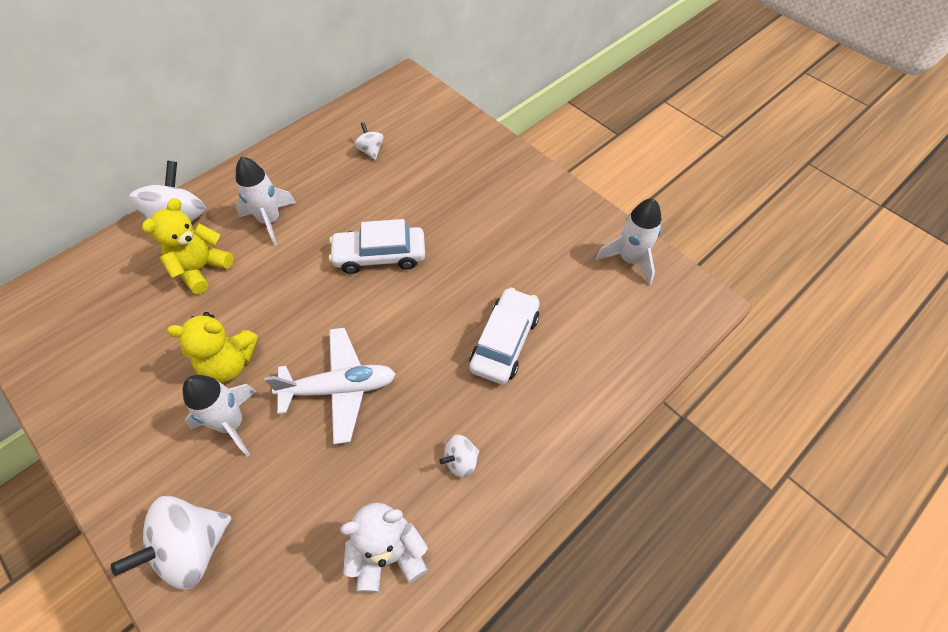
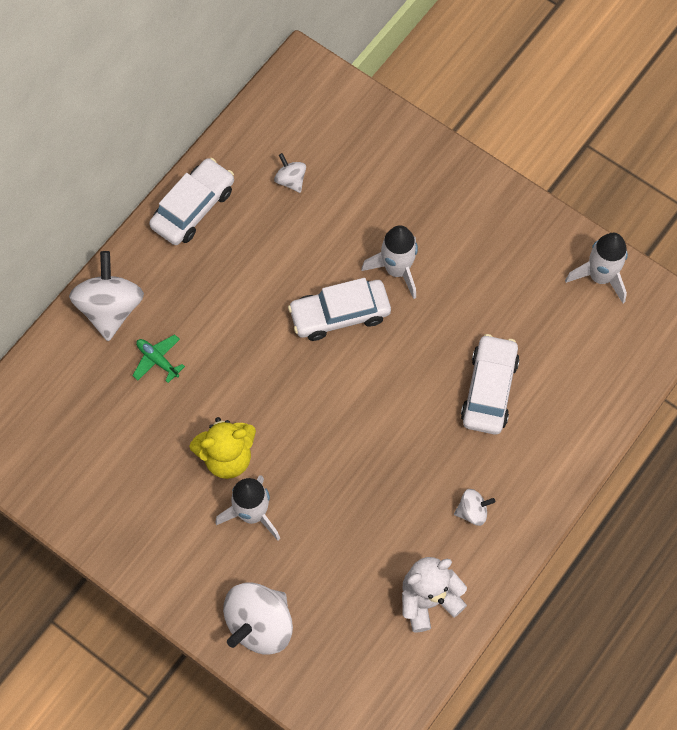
camera: 10 degrees left, 10 degrees up
yellow teddy bear [142,198,234,294] -> green plane [133,334,185,383]
white rocket [236,156,296,246] -> white rocket moved to [361,225,418,299]
white plane [264,328,396,444] -> none
white spinning top [439,435,480,478] -> white spinning top turned 150 degrees counterclockwise [454,489,495,526]
none -> white car [149,158,234,245]

